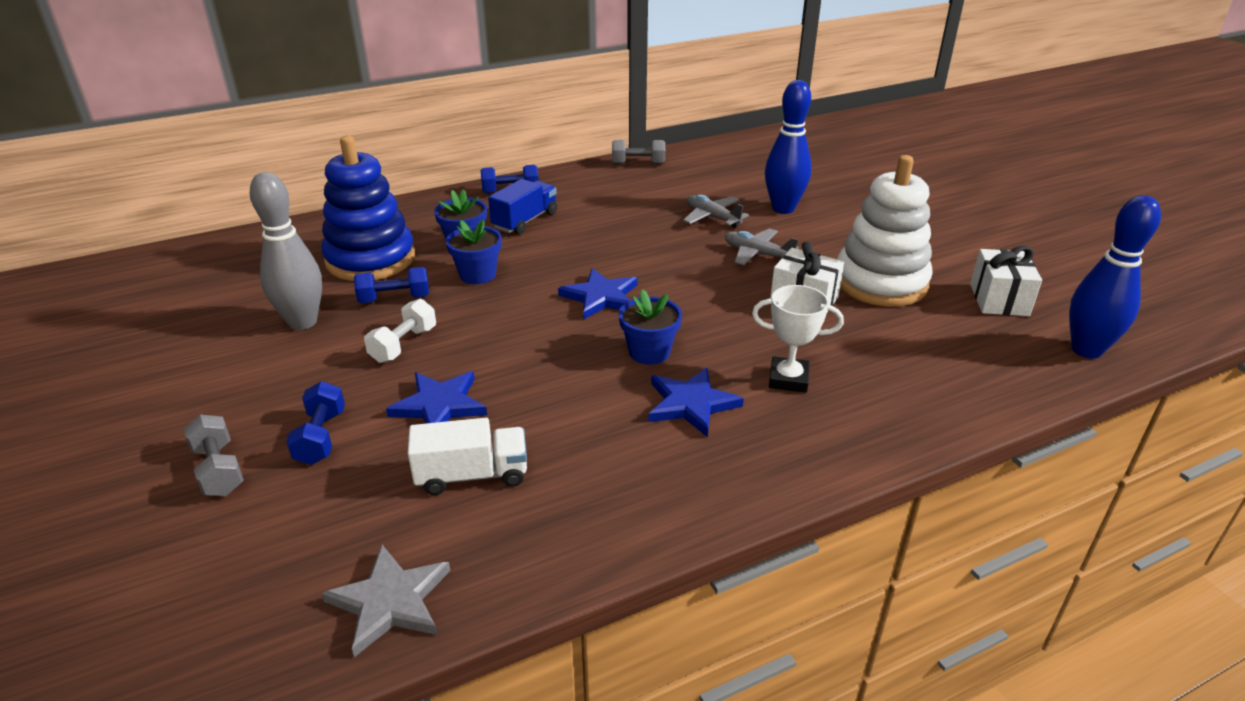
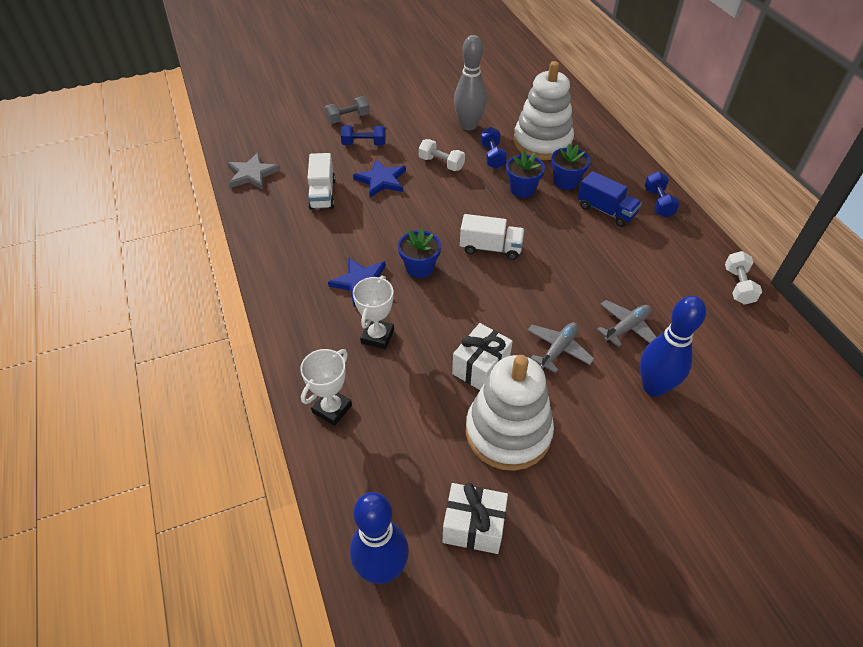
camera: 95 degrees right, 15 degrees up
blue stacking toy [321,136,415,281] -> white stacking toy [513,61,574,160]
blue star [558,268,638,319] -> white truck [460,214,525,260]
grey dumbbell [612,140,665,164] -> white dumbbell [725,251,762,305]
none -> white trophy [300,349,352,426]

